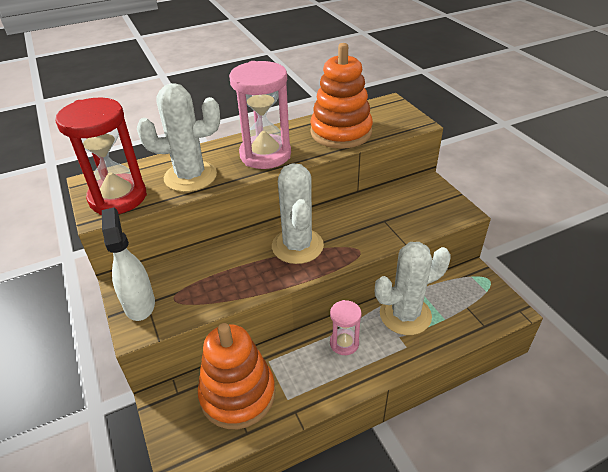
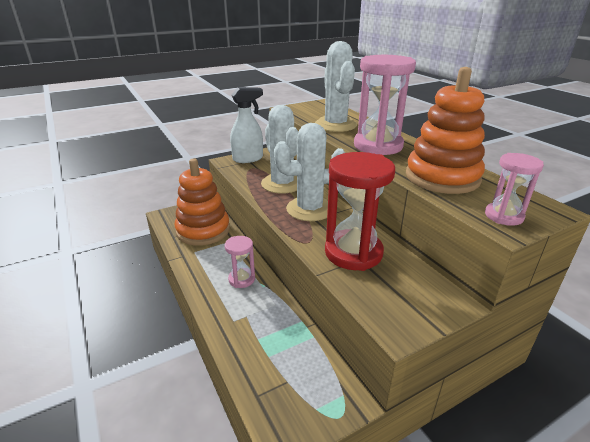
camera: 85 degrees right, 10 degrees down
red hourglass [55,98,147,215] -> red hourglass moved to [325,152,395,271]
white cactus [375,242,451,335] -> white cactus moved to [261,105,298,194]
none -> pink hourglass [485,153,544,226]

